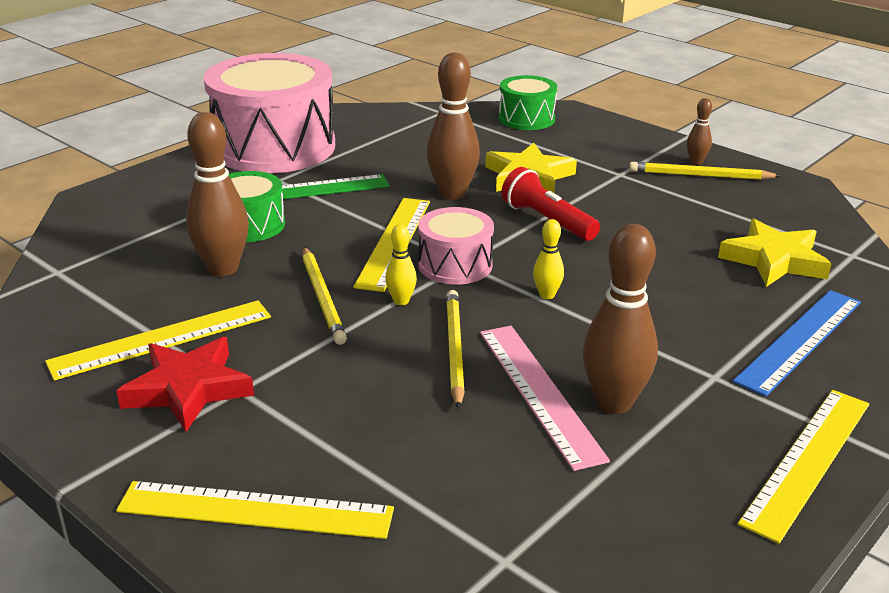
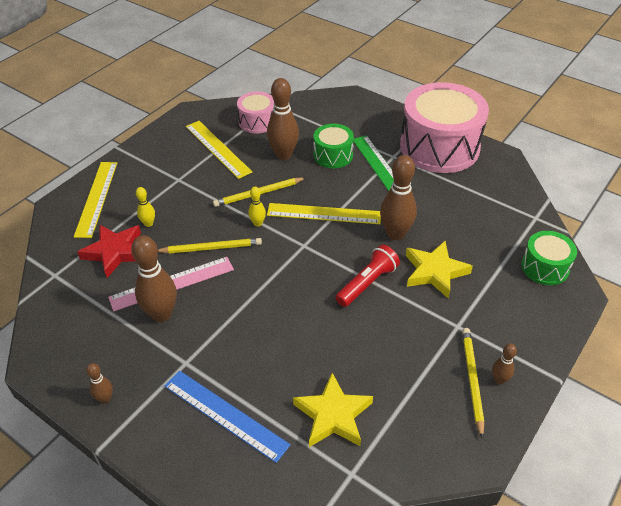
camera: 85 degrees right, 15 degrees up
red star [117,337,254,432] -> red star moved to [77,225,141,278]
pink drum [418,207,494,285] -> pink drum moved to [237,91,274,134]
yellow bowling pin [533,219,564,299] -> yellow bowling pin moved to [136,187,155,227]
yellow ruler [738,390,869,544] -> brown bowling pin [86,363,113,404]

